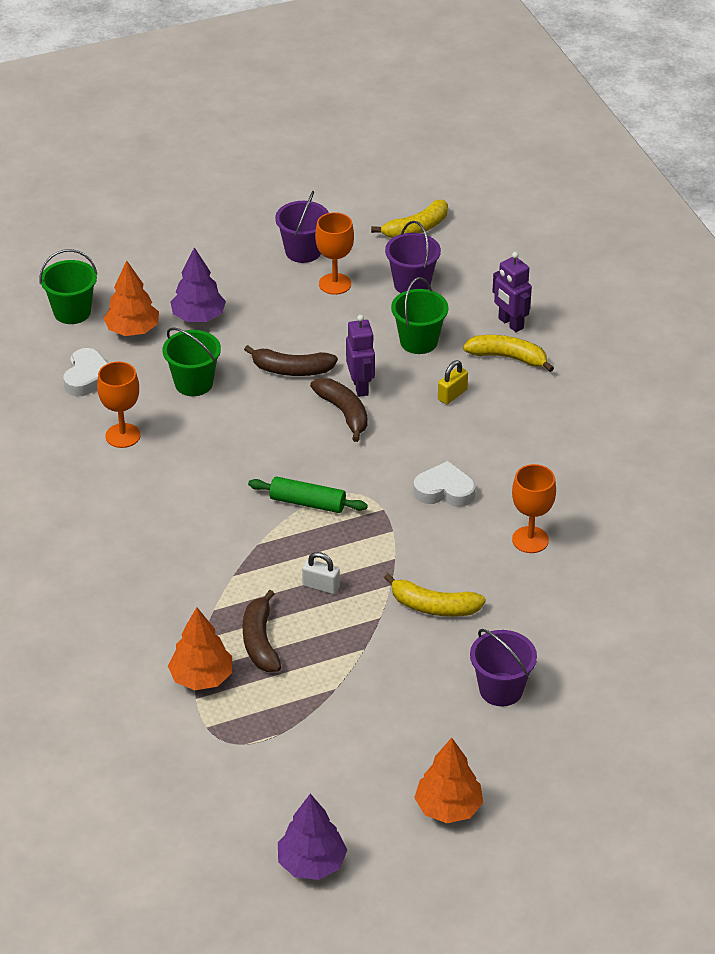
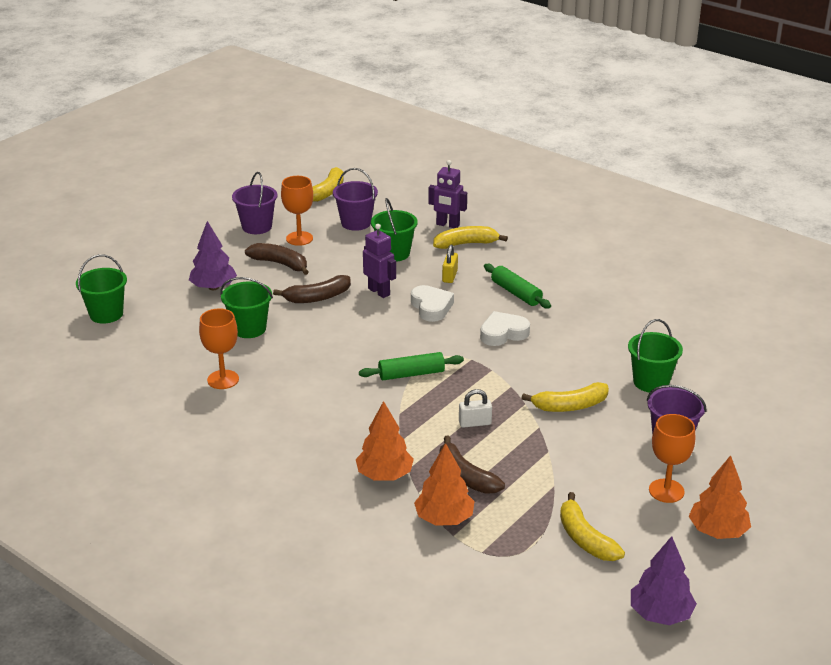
camera: 30 degrees left, 10 degrees down
white heart [63,348,108,396] -> white heart moved to [411,285,454,322]
orange tree [103,260,159,336] -> orange tree moved to [356,401,414,481]
brown banana [310,378,368,442] -> brown banana moved to [245,243,309,275]
orange goblet [512,464,556,553] -> orange goblet moved to [649,414,695,503]
none -> green rolling pin [484,264,551,309]
none -> yellow banana [560,492,625,561]
none -> green bucket [628,319,683,393]

